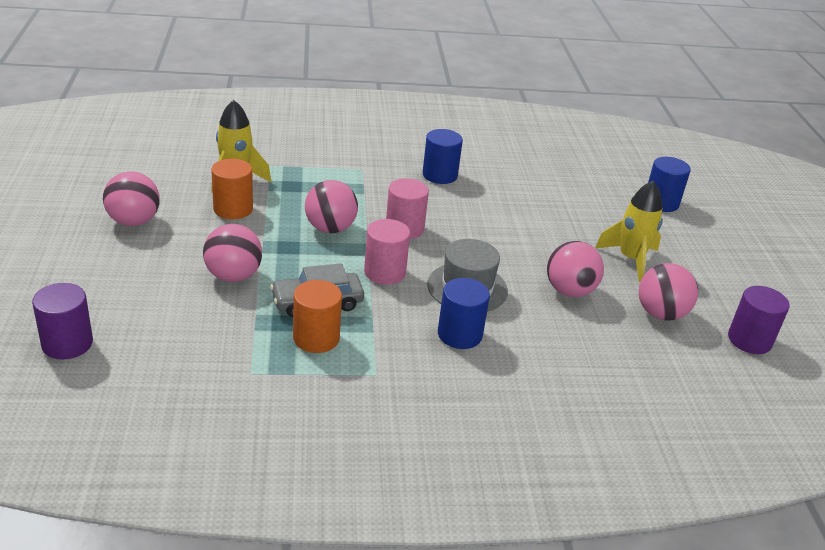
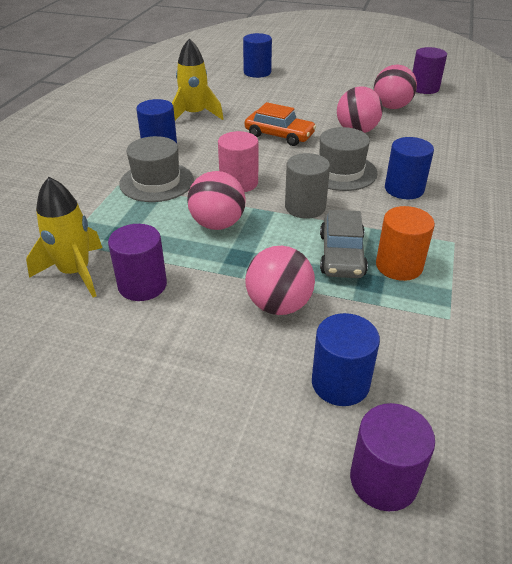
camera: 65 degrees left, 5 degrees up
pink ball [103,171,160,226] -> none
orange cylinder [211,159,253,219] -> purple cylinder [108,224,167,301]
pink cylinder [364,219,410,285] -> grey cylinder [285,153,330,219]
yellow rocket [595,181,663,282] -> yellow rocket moved to [172,39,223,120]
none -> grey hat [119,136,194,202]
none -> orange car [245,102,316,146]
none -> blue cylinder [312,313,380,406]

